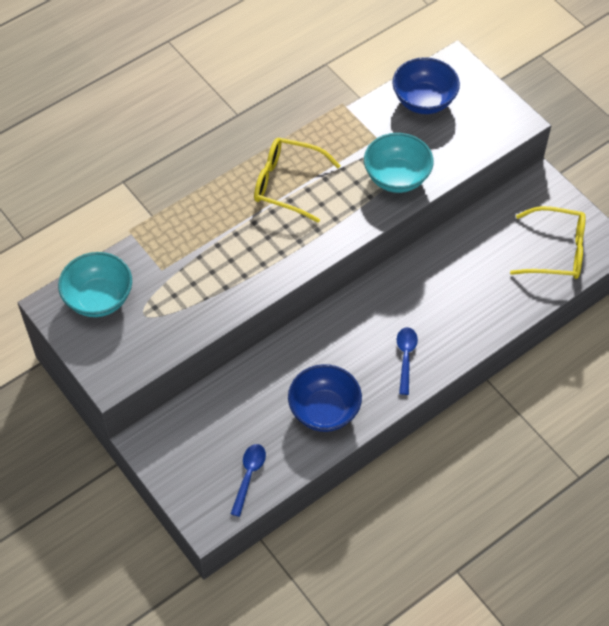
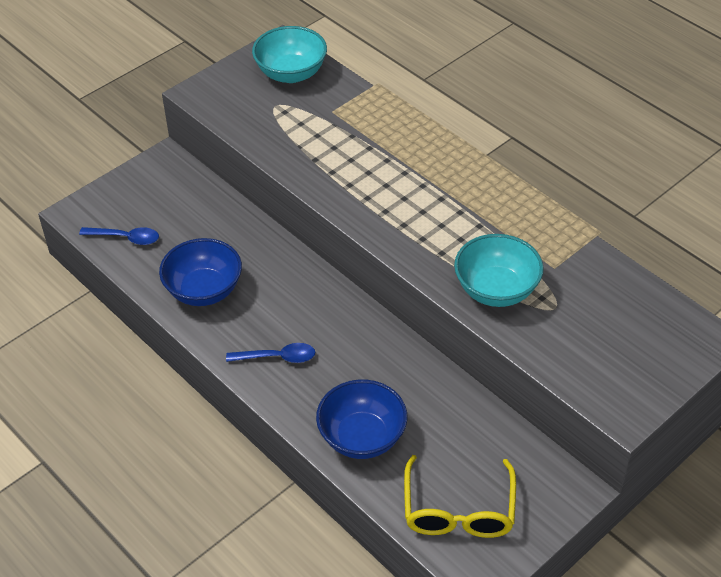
camera: 85 degrees right, 10 degrees down
yellow glasses [254,138,341,223] -> none
blue bowl [392,57,460,114] -> blue bowl moved to [316,380,407,459]

